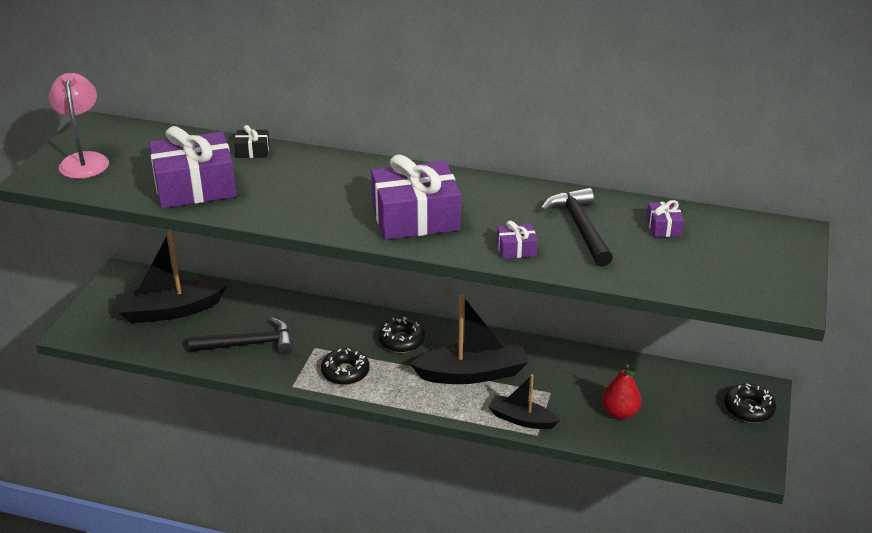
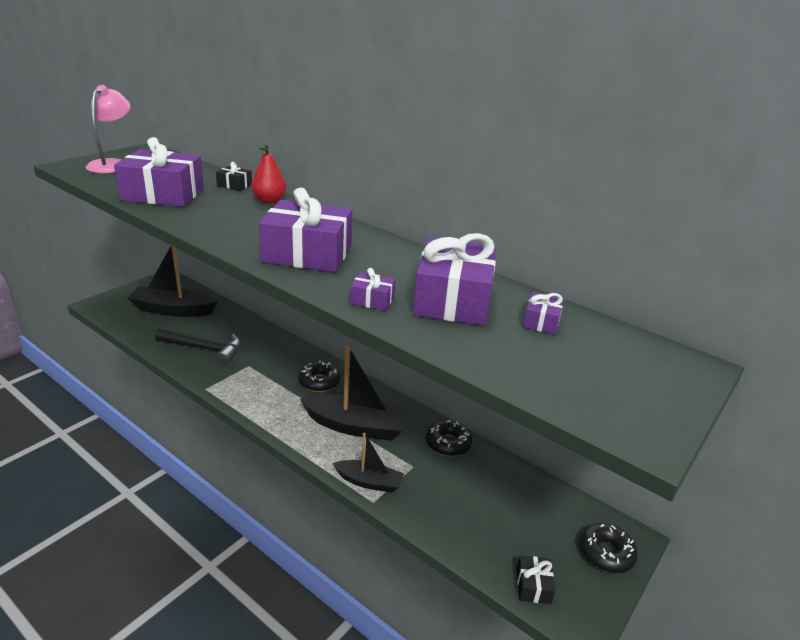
camera: 20 degrees right, 5 degrees down
black donut [321,348,369,385] -> black donut moved to [426,420,473,456]
black boat [489,374,560,429] -> black boat turned 150 degrees clockwise [333,433,404,493]
black hammer [541,188,613,266] -> purple gift [413,233,496,326]
red pear [602,364,642,419] -> red pear moved to [251,144,286,203]
none -> black gift [516,555,555,604]

